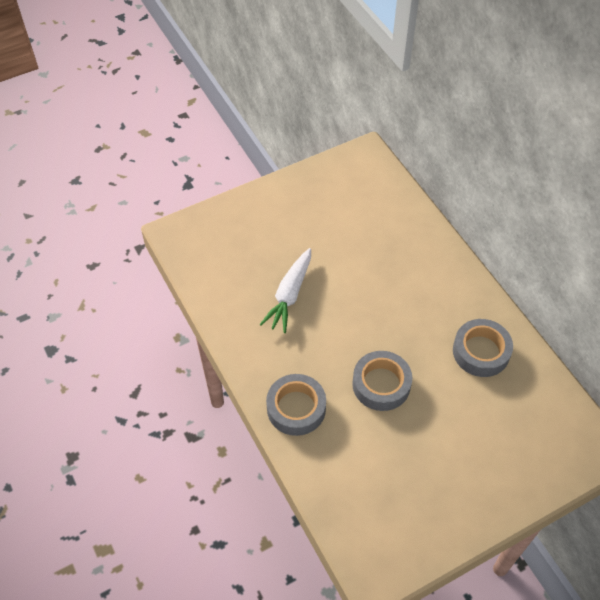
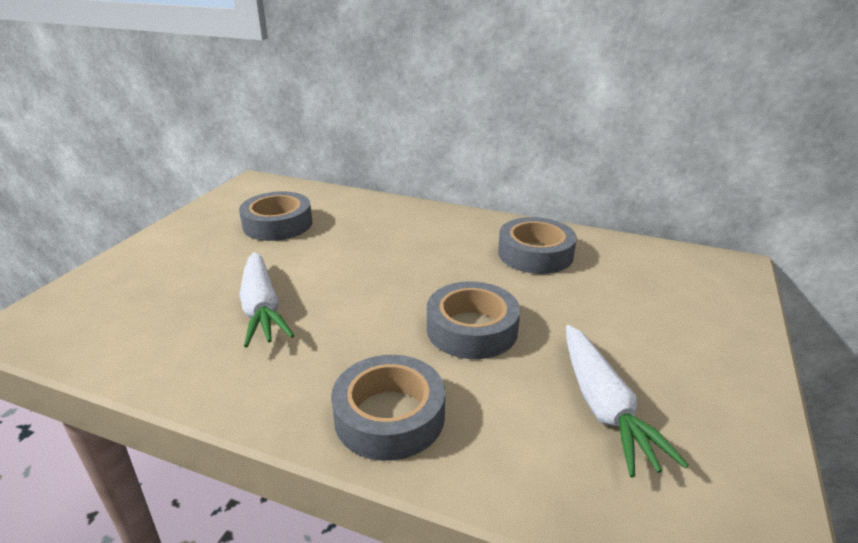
camera: 40 degrees left, 25 degrees down
none -> grey tape [239,191,312,241]
none -> white carrot [566,325,689,478]

